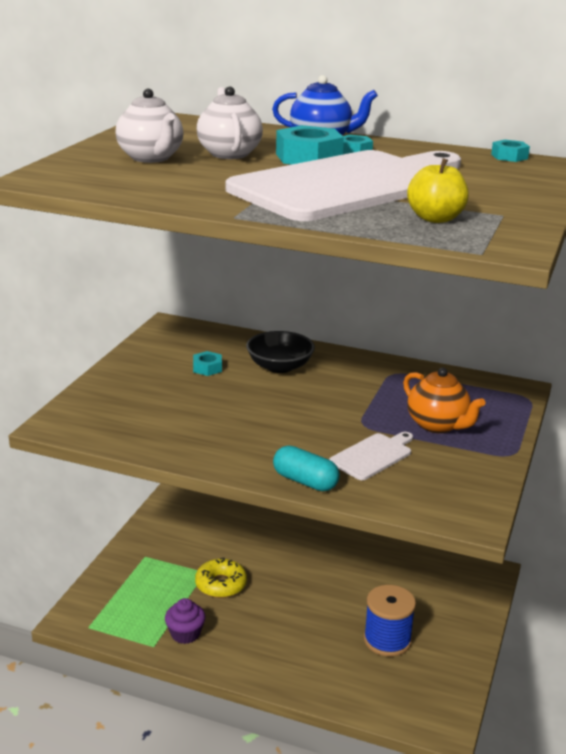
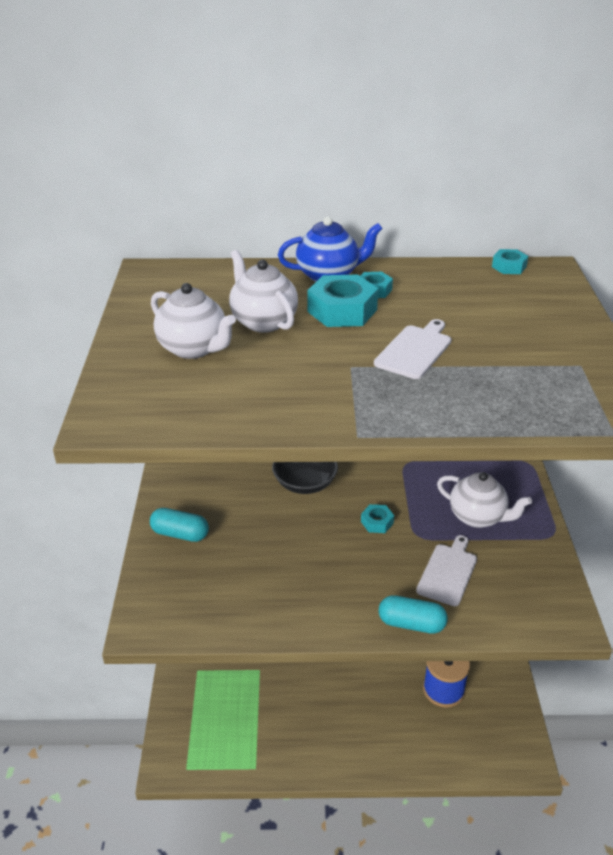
camera: 20 degrees left, 10 degrees up
purple cupcake [165,598,206,644] -> none
turquoise nut [193,351,222,376] -> turquoise nut moved to [361,504,394,533]
yellow donut [195,558,247,598] -> none
white cutting board [226,150,461,221] -> white cutting board [374,319,451,379], size x0.41
orange teapot [403,368,486,433] -> white teapot [437,472,532,528]
yellow apple [407,158,469,223] -> none
none -> turquoise capsule [150,508,209,542]

